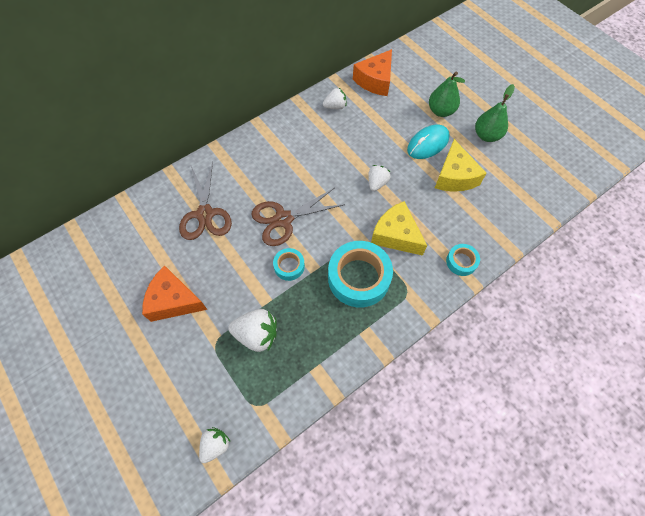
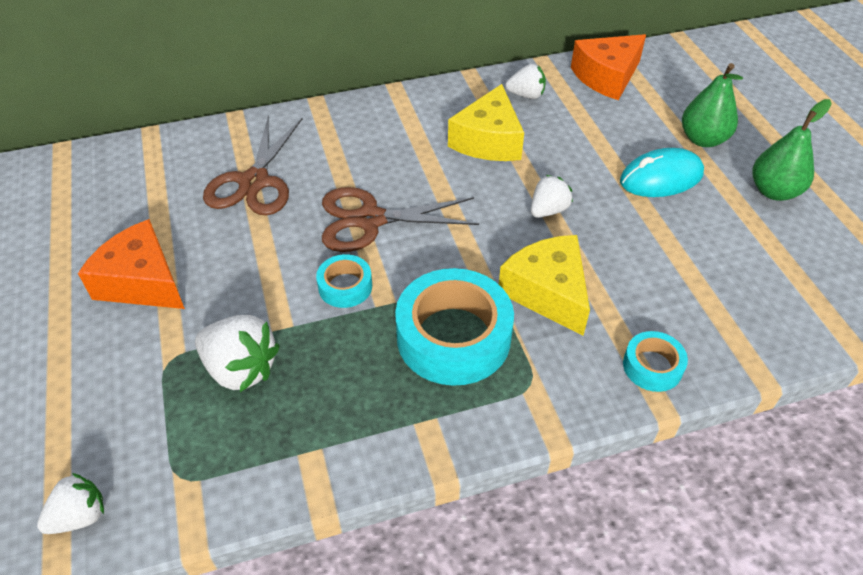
camera: 20 degrees right, 15 degrees down
yellow cheese [435,139,486,192] -> yellow cheese moved to [448,84,524,161]

